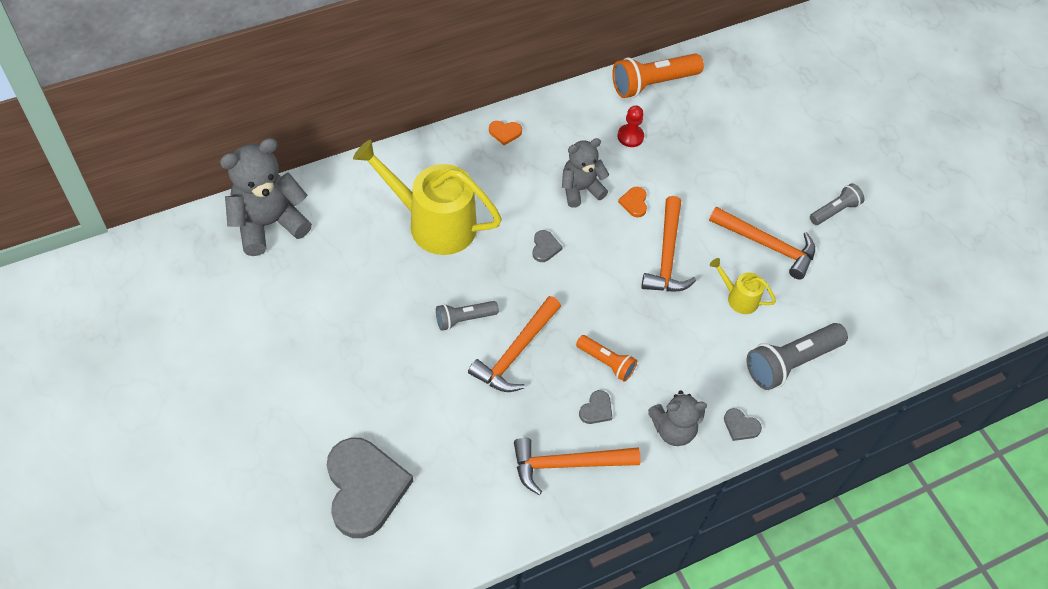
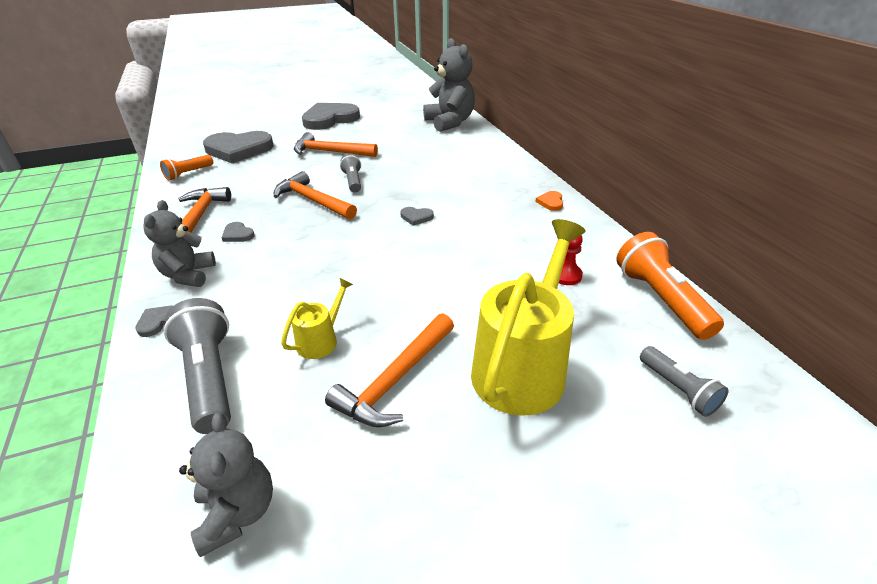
camera: 100 degrees right, 20 degrees down
yellow watering can [353,140,502,255] -> yellow watering can moved to [471,219,585,416]
grey teddy bear [562,138,610,208] -> grey teddy bear moved to [179,412,273,557]
orange flashlight [576,335,637,382] -> orange flashlight moved to [160,155,213,181]
orange heart [618,187,647,218] -> none
orange hammer [641,196,696,291] -> orange hammer moved to [294,132,378,157]
grey flashlight [810,183,865,225] -> grey flashlight moved to [640,346,729,417]
none -> grey heart [302,103,360,130]

